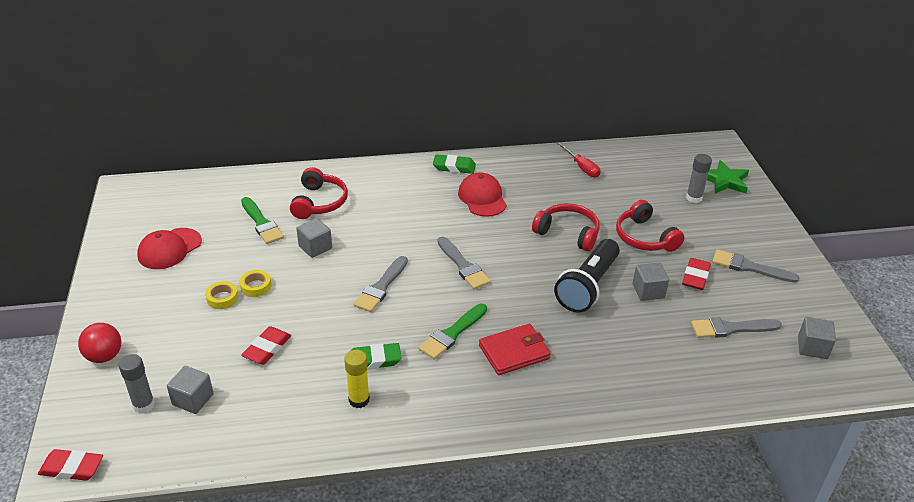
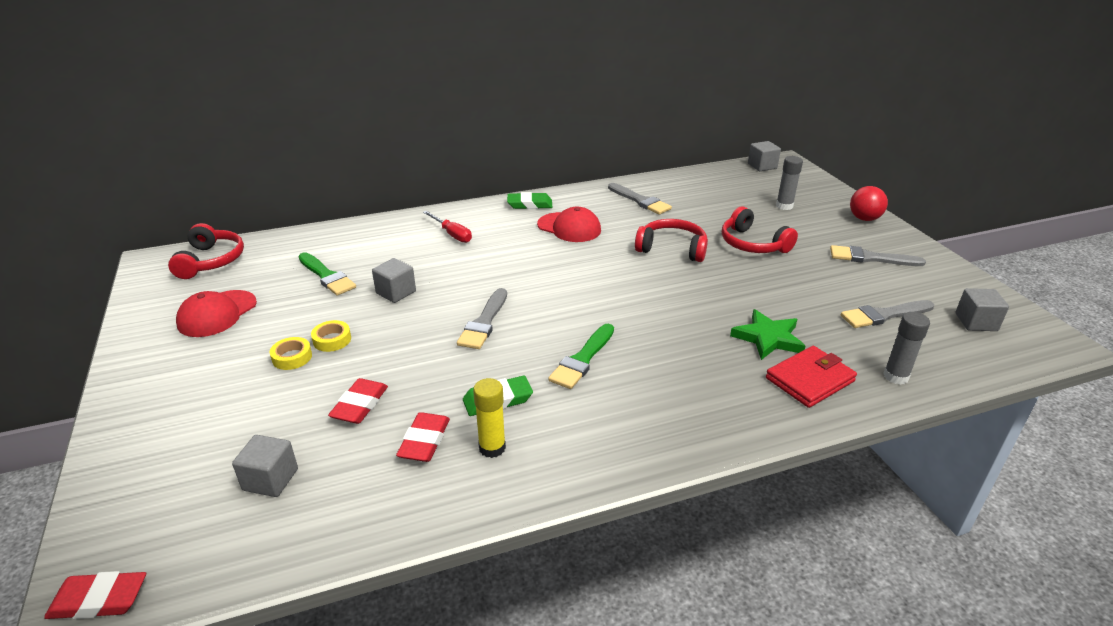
camera: 10 degrees left, 5 degrees down
red ball [78,323,121,363] -> red ball moved to [850,186,888,221]
grey glue stick [119,354,155,413] -> grey glue stick moved to [883,312,930,385]
red headphones [290,167,348,219] -> red headphones moved to [168,223,244,279]
grey brush [437,237,491,289] -> grey brush moved to [608,183,672,214]
red cap [458,172,507,217] -> red cap turned 150 degrees clockwise [537,207,601,242]
red wallet [479,324,551,375] -> red wallet moved to [766,346,857,408]
black flashlight [554,239,620,313] -> none
red screwdriver [557,142,600,178] -> red screwdriver moved to [423,211,472,243]
grey cube [633,263,669,301] -> grey cube moved to [748,141,781,171]
red eraser [682,258,711,290] -> red eraser moved to [396,412,450,462]
green star [707,160,749,194] -> green star moved to [730,309,805,360]

